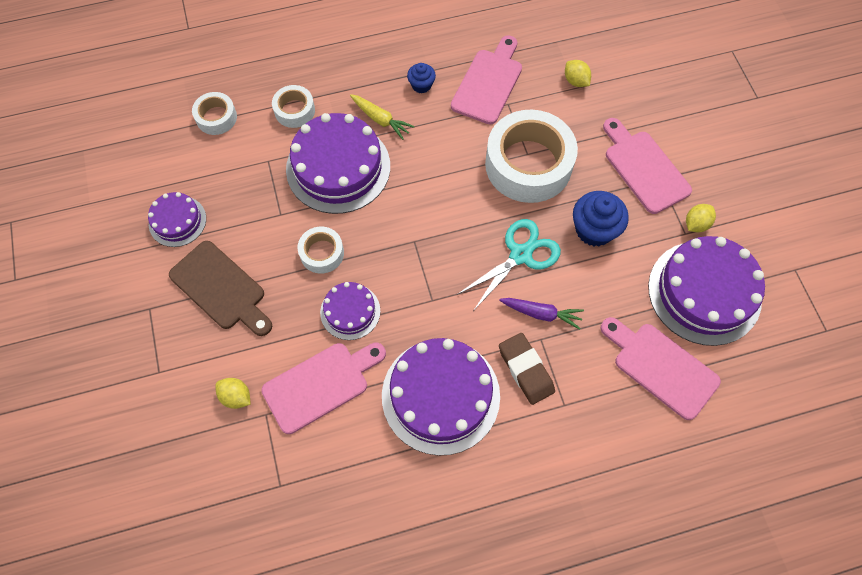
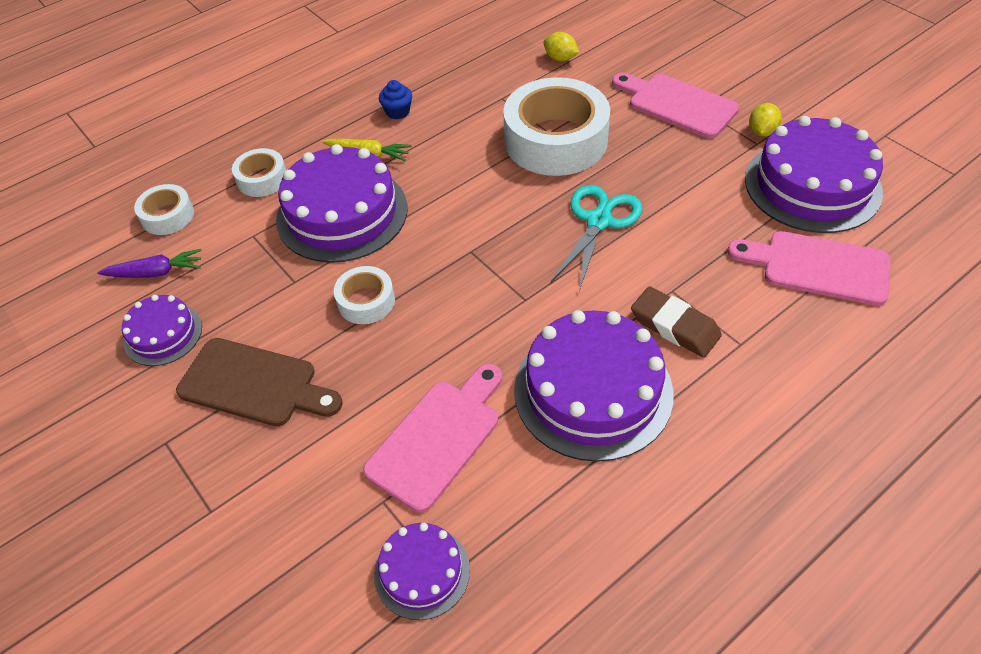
camera: 20 degrees left, 15 degrees down
yellow lemon [215,378,251,409] -> none
purple cake [320,282,380,340] -> purple cake moved to [374,523,470,620]
pink cutting board [451,35,522,125] -> none
purple carrot [499,298,584,330] -> purple carrot moved to [97,249,202,278]
blue cupcake [573,191,629,246] -> none

